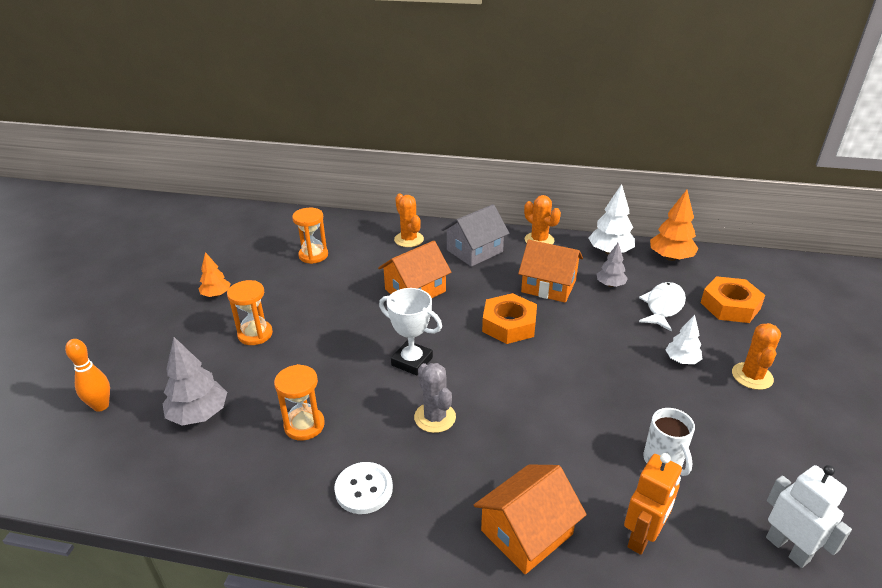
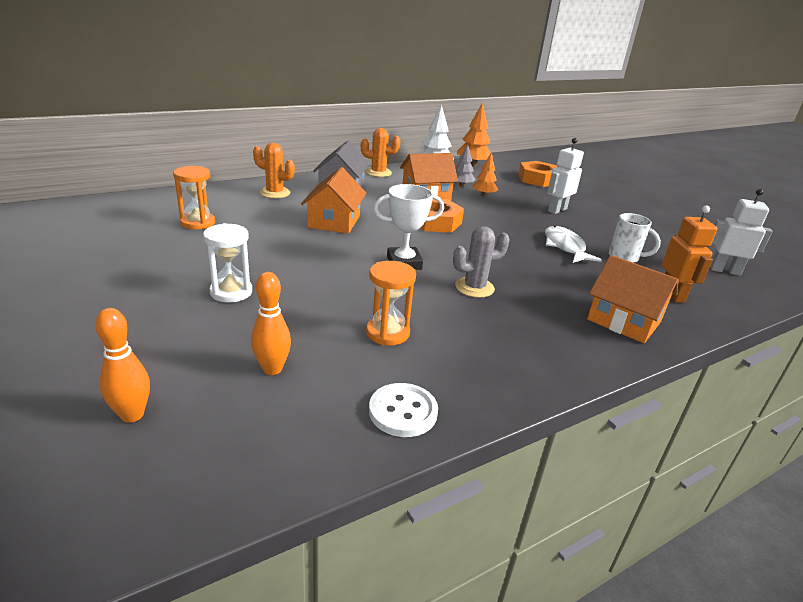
camera: 45 degrees left, 5 degrees down
grey tree [163,337,227,426] -> orange bowling pin [251,272,291,375]
orange tree [199,252,231,297] -> orange tree moved to [472,154,498,196]
orange hourglass [227,280,273,345] -> white hourglass [203,223,252,303]
white button [334,462,393,514] -> white button moved to [369,383,438,437]
grey cactus [414,363,456,433] -> grey cactus turned 45 degrees counterclockwise [453,226,510,298]
orange house [474,464,587,574] -> orange house turned 60 degrees counterclockwise [587,255,679,343]
white fish [639,282,686,332] -> white fish moved to [545,226,602,263]
white tree [666,315,702,364] -> white robot [547,138,584,214]
orange cactus [732,323,781,390] -> none

